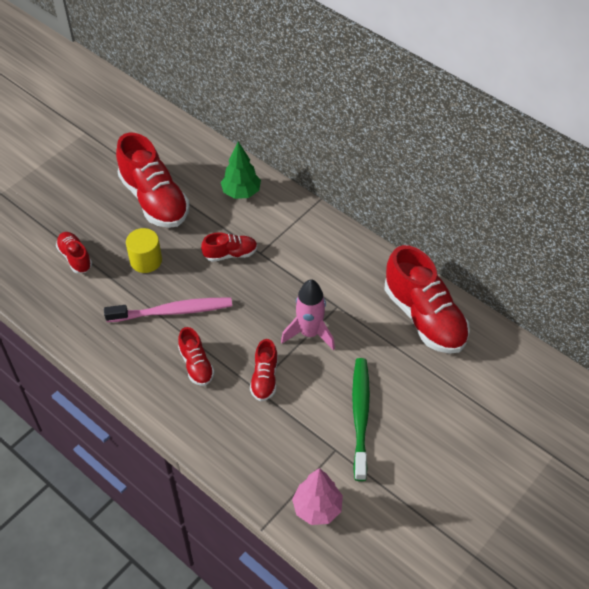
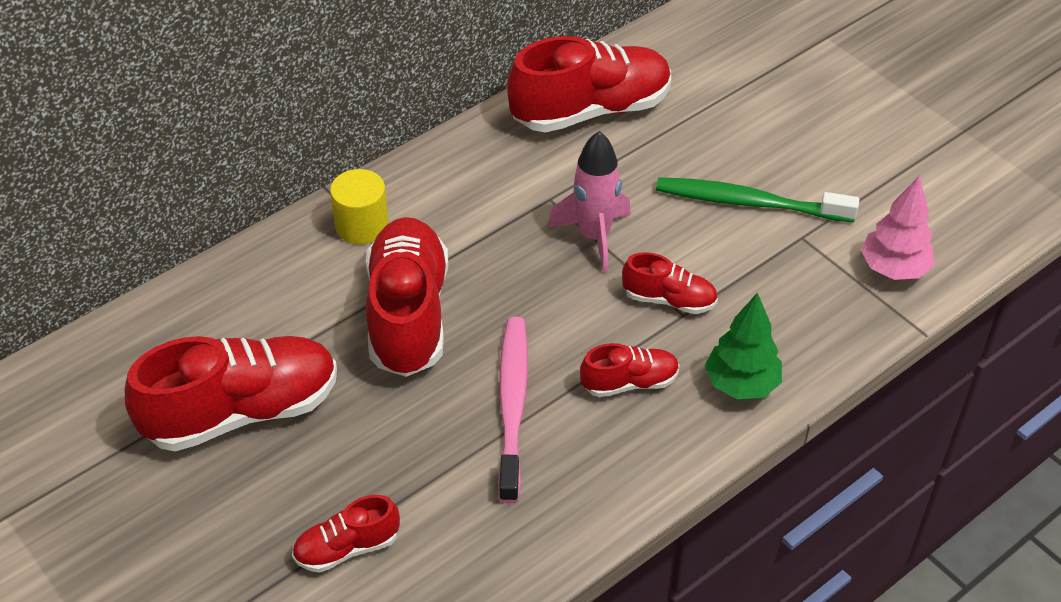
camera: 80 degrees left, 5 degrees down
yellow cylinder [126,228,162,273] -> yellow cylinder moved to [330,169,389,244]
red shoe [201,232,258,262] -> red shoe [366,217,448,377], size x1.98
green tree [221,142,261,199] -> green tree moved to [705,292,782,399]

